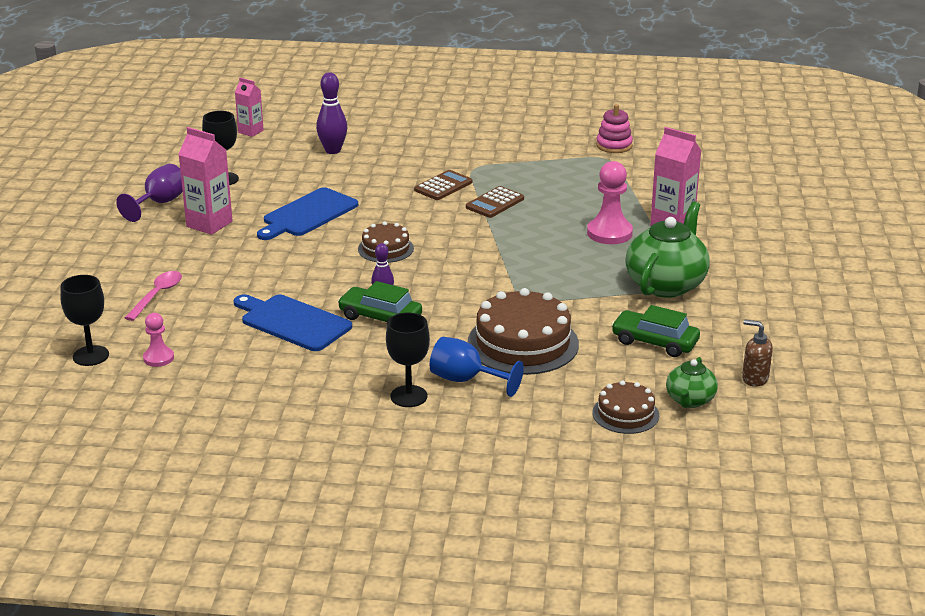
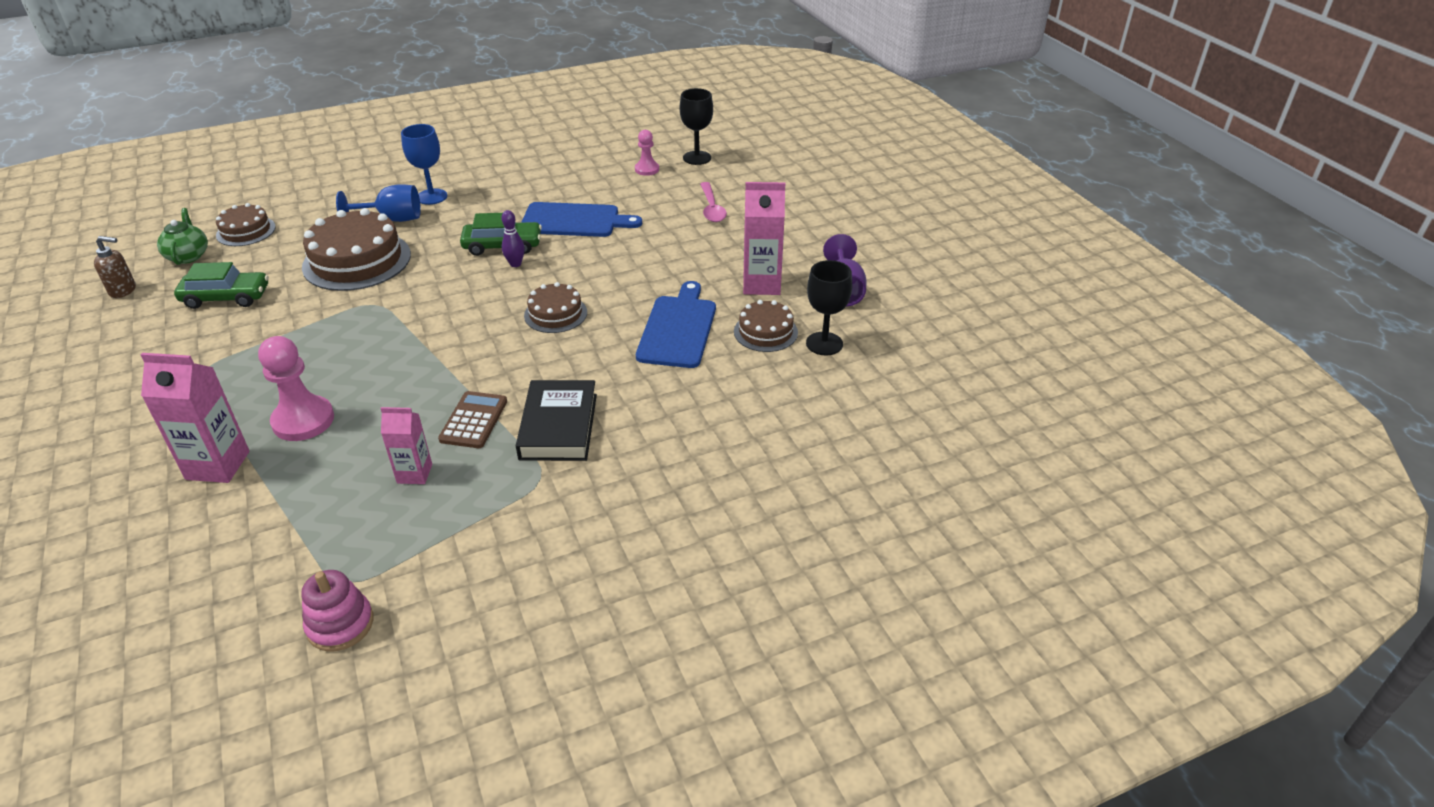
camera: 150 degrees right, 10 degrees up
pink carton [235,78,264,137] -> pink carton moved to [380,407,432,484]
purple bowling pin [316,72,348,154] -> none
black goblet [386,312,430,407] -> blue goblet [401,124,447,205]
brown calculator [414,170,472,200] -> black book [516,380,597,461]
green teapot [625,201,710,298] -> none
none -> brown cake [734,300,798,352]

